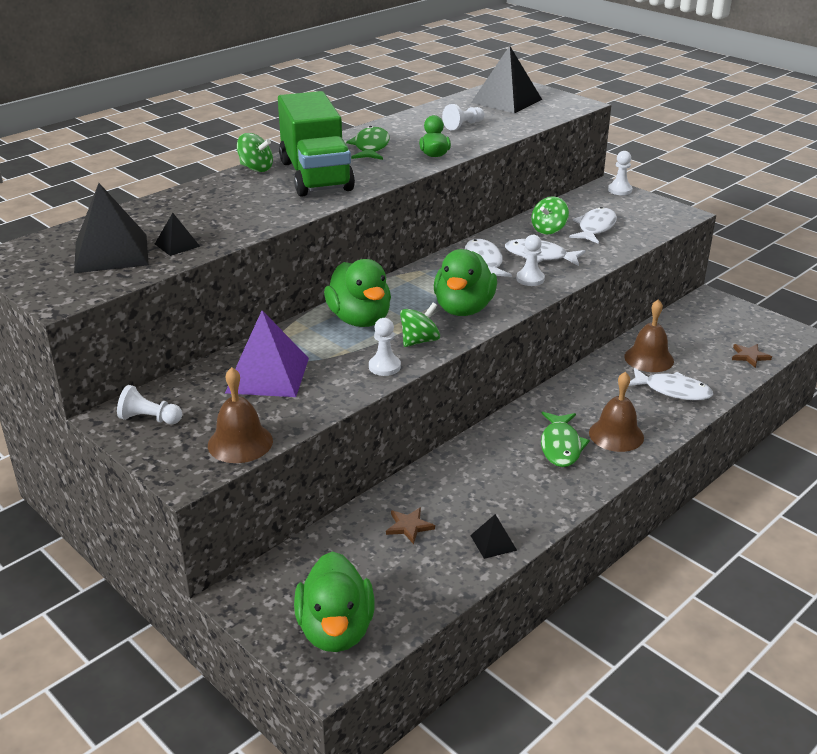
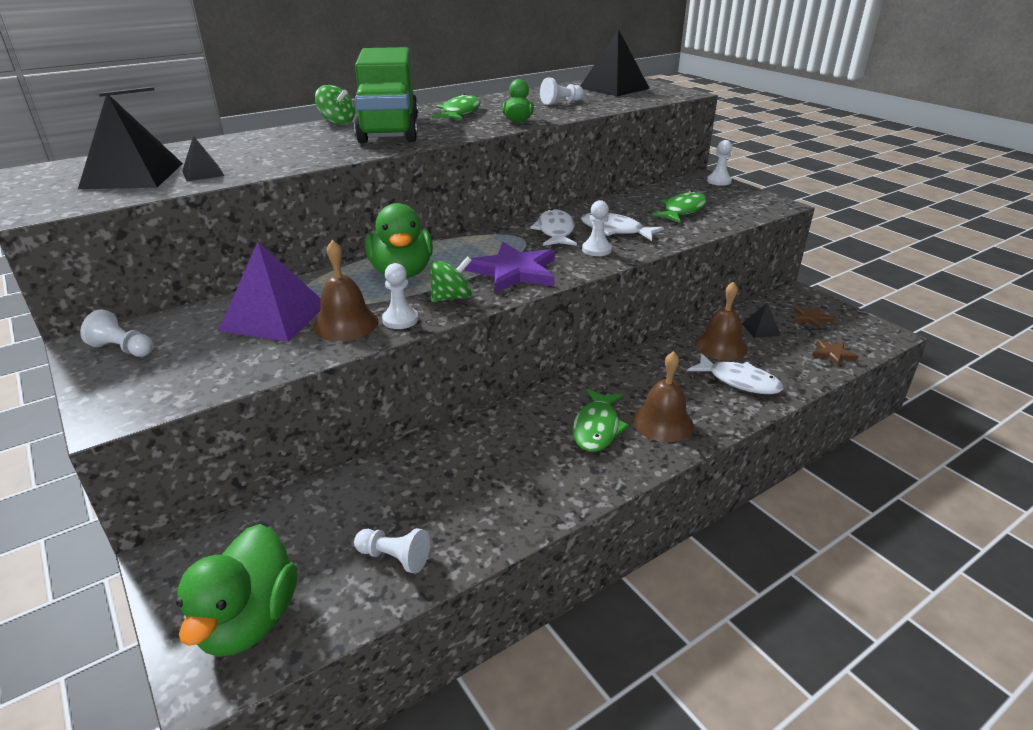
camera: 10 degrees right, 0 degrees up
brown bell [208,367,273,463] -> brown bell moved to [313,240,379,341]
brown star [386,507,435,544] -> brown star moved to [794,307,834,329]
green duck [434,249,497,316] -> purple star [465,242,555,293]
black pyramid [470,514,517,559] -> black pyramid moved to [742,303,781,338]
green spinning top [531,196,569,234] -> none
white fish [569,207,617,244] -> green fish [651,191,707,223]
none -> white pawn [354,528,430,574]

